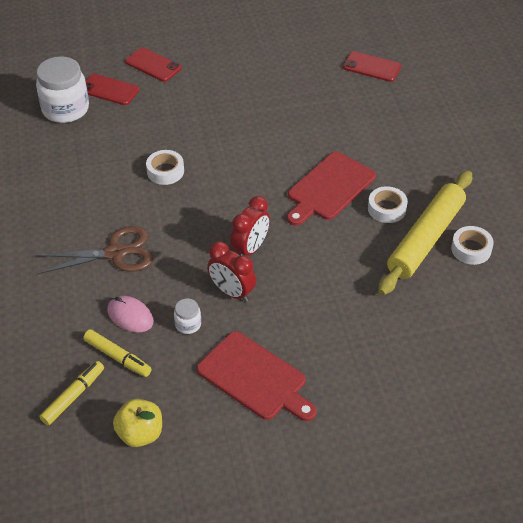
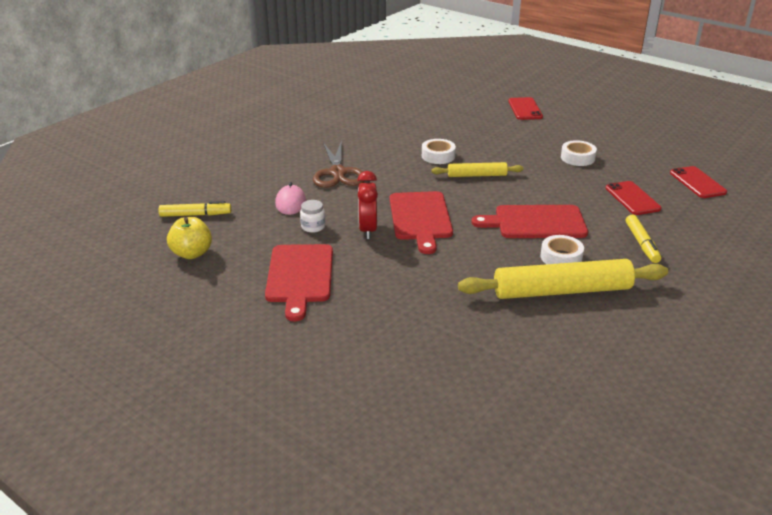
camera: 50 degrees right, 15 degrees down
white jar [36,56,89,123] -> none
brown scissors [36,226,153,274] -> brown scissors turned 45 degrees clockwise [313,140,365,188]
yellow marker [83,329,152,377] -> yellow marker moved to [626,215,661,263]
red phone [86,74,139,105] -> red phone moved to [605,181,662,215]
red clock [230,196,270,256] -> red cutting board [390,191,453,254]
white tape [451,226,494,265] -> white tape moved to [561,140,597,166]
none -> yellow rolling pin [431,162,524,177]

